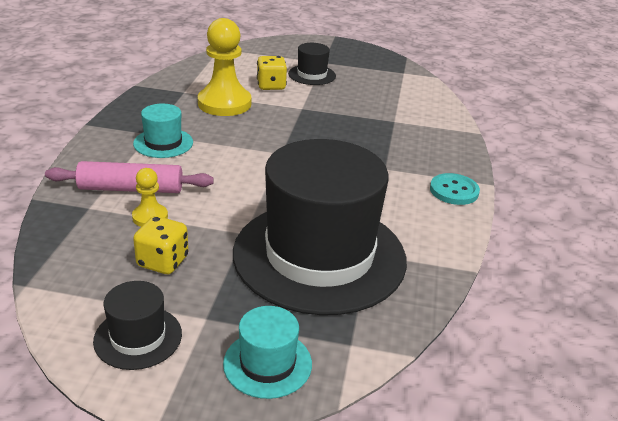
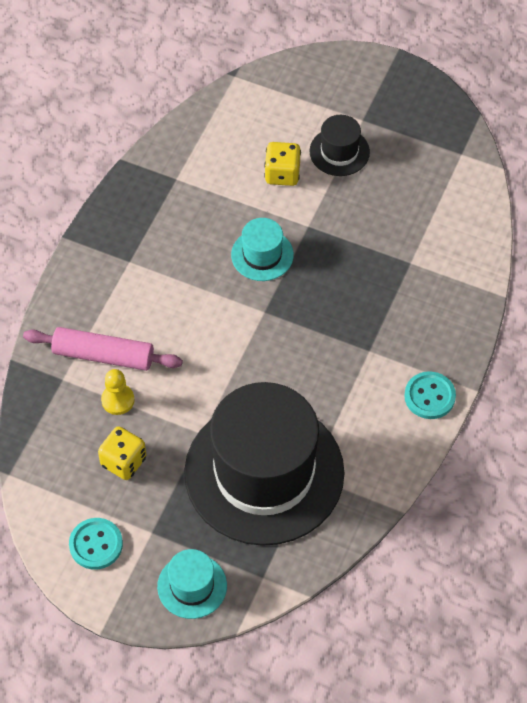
camera: 15 degrees right, 25 degrees up
black hat [93,281,182,370] -> turquoise button [69,518,123,569]
turquoise hat [133,104,193,158] -> turquoise hat moved to [231,218,294,281]
yellow pawn [197,18,251,116] -> none

